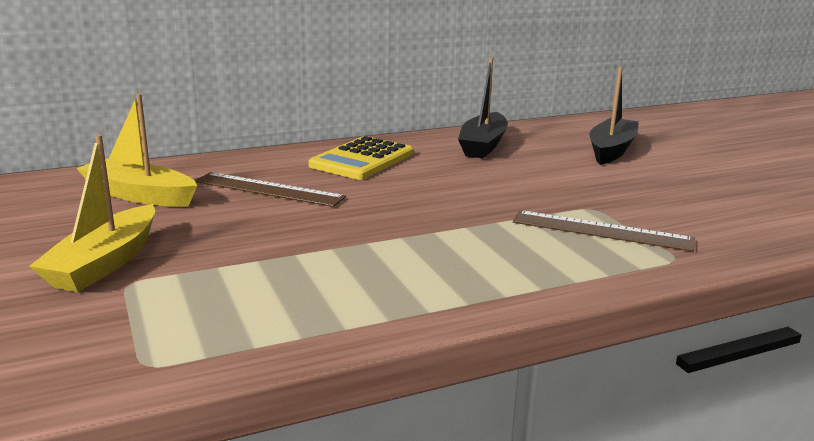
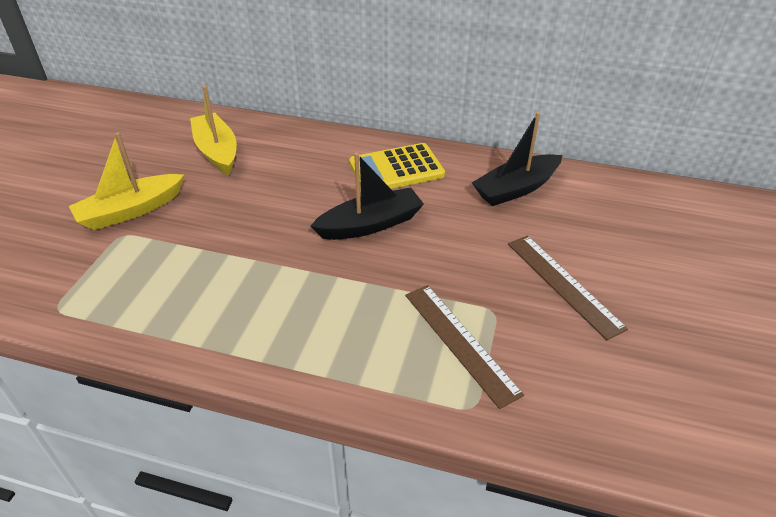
camera: 40 degrees right, 20 degrees up
brown ruler [195,172,346,207] -> brown ruler moved to [508,236,628,340]
black boat [590,67,639,165] -> black boat moved to [311,153,424,240]

